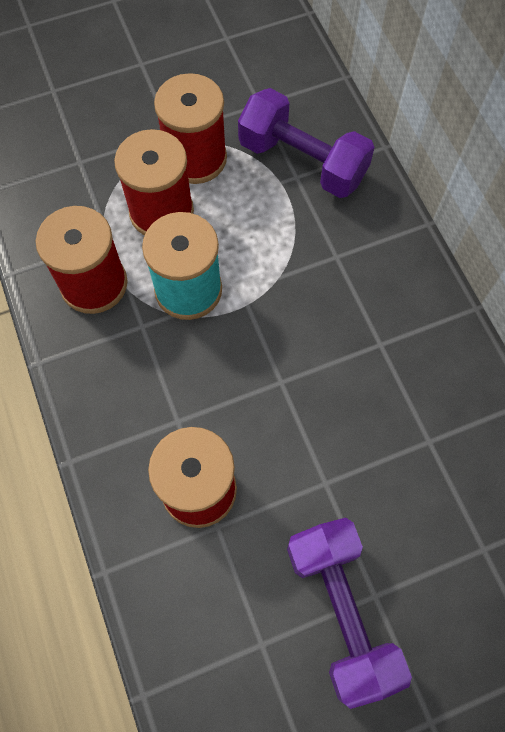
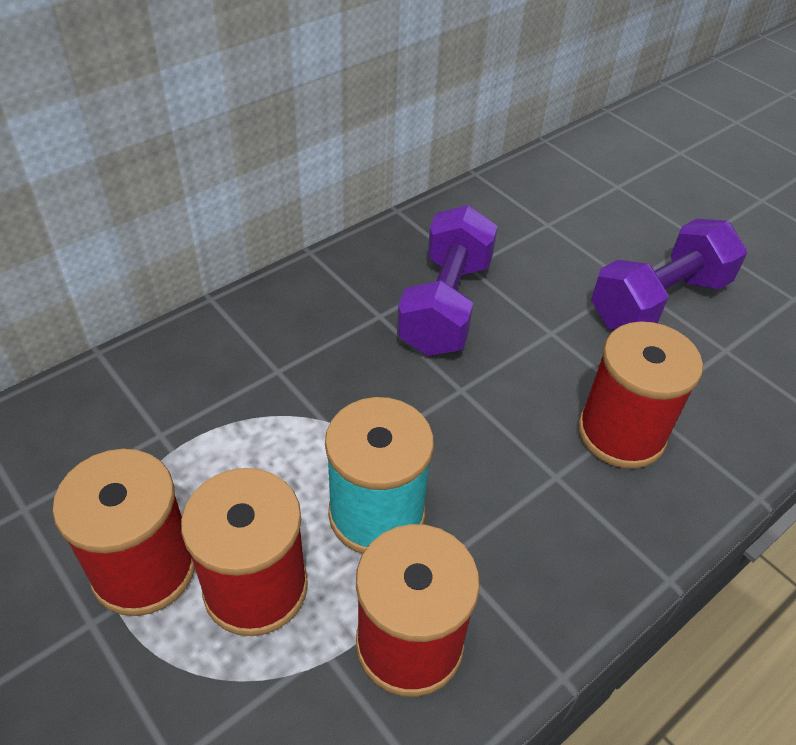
camera: 110 degrees left, 20 degrees down
purple dumbbell [238,88,375,198] -> purple dumbbell moved to [397,205,498,356]

